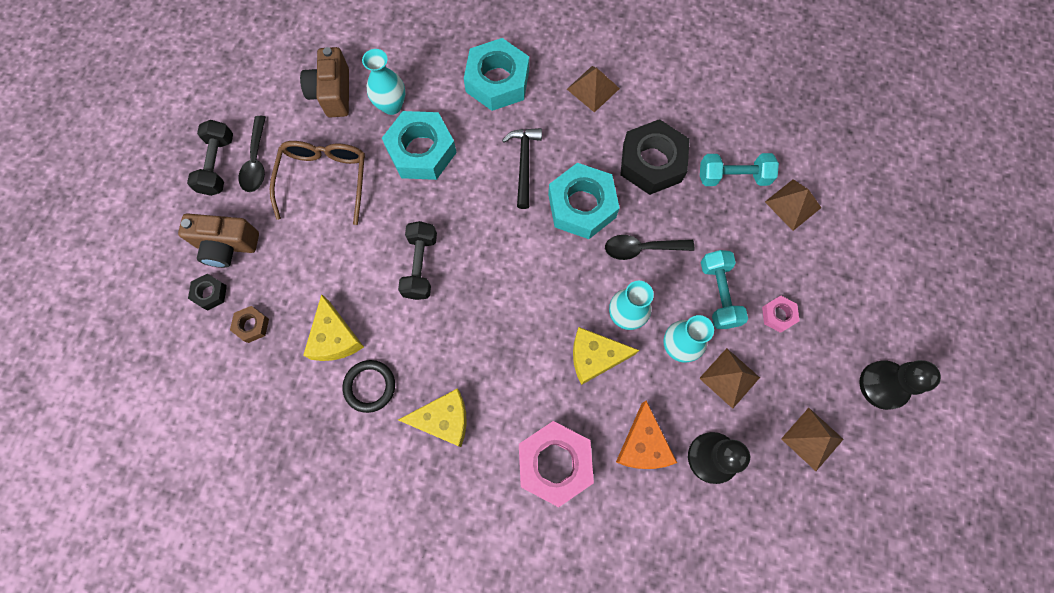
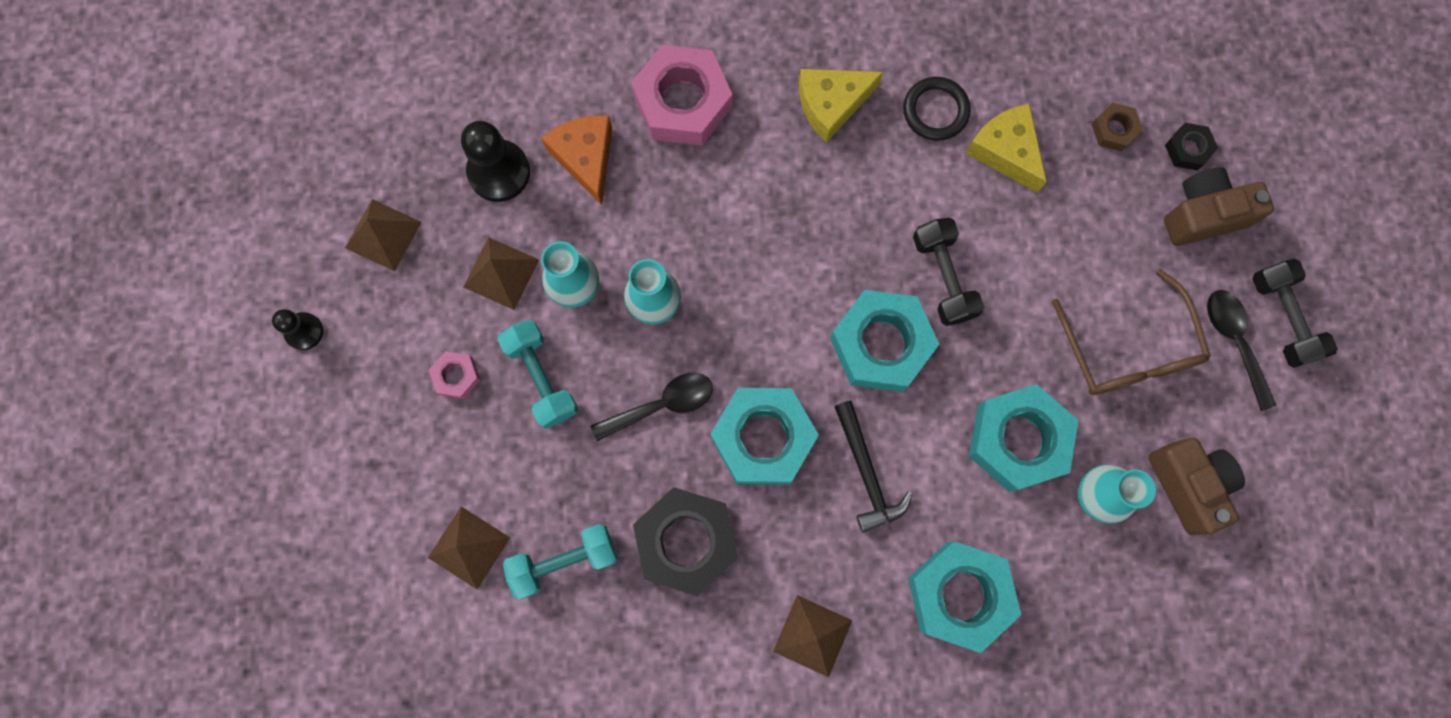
camera: 160 degrees right, 5 degrees up
yellow cheese [573,327,639,385] -> none
black pawn [859,360,941,410] -> black pawn [272,309,323,350], size x0.59
none -> turquoise nut [830,290,939,392]

